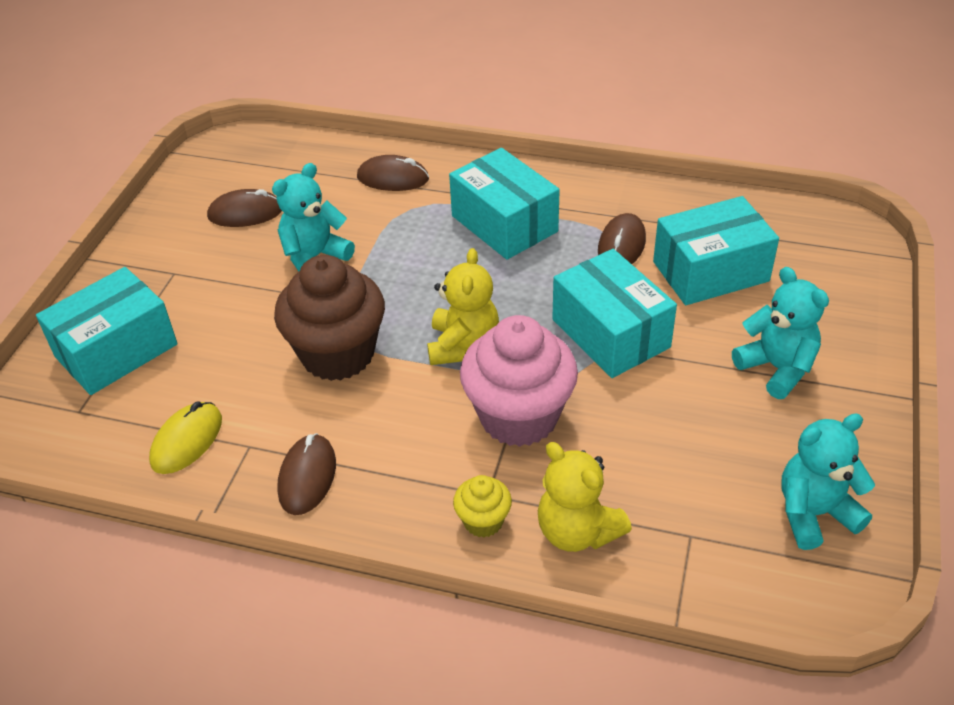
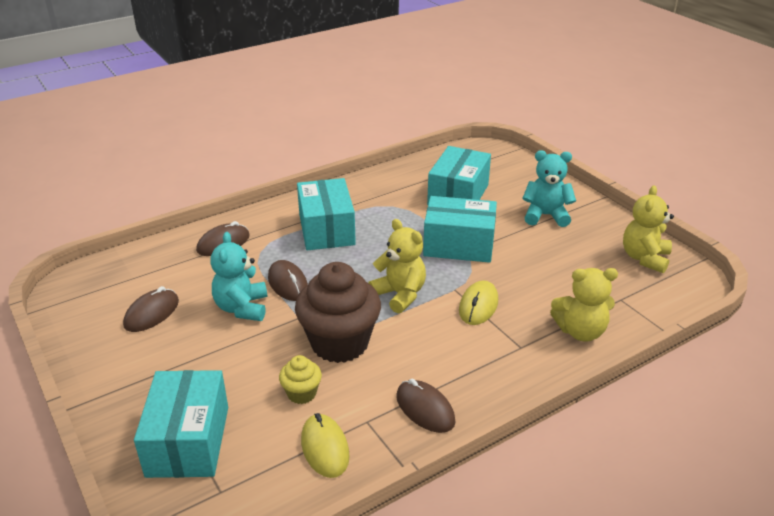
camera: 50 degrees left, 10 degrees down
turquoise box [449,148,560,260] -> turquoise box turned 75 degrees clockwise [297,178,356,250]
yellow cupcake [453,475,512,538] -> yellow cupcake moved to [279,355,322,404]
pink cupcake [460,315,578,447] -> yellow mouse [459,280,498,325]
brown mouse [598,213,646,264] -> brown mouse moved to [268,260,308,301]
turquoise teddy bear [781,413,875,550] -> yellow teddy bear [623,185,674,273]

